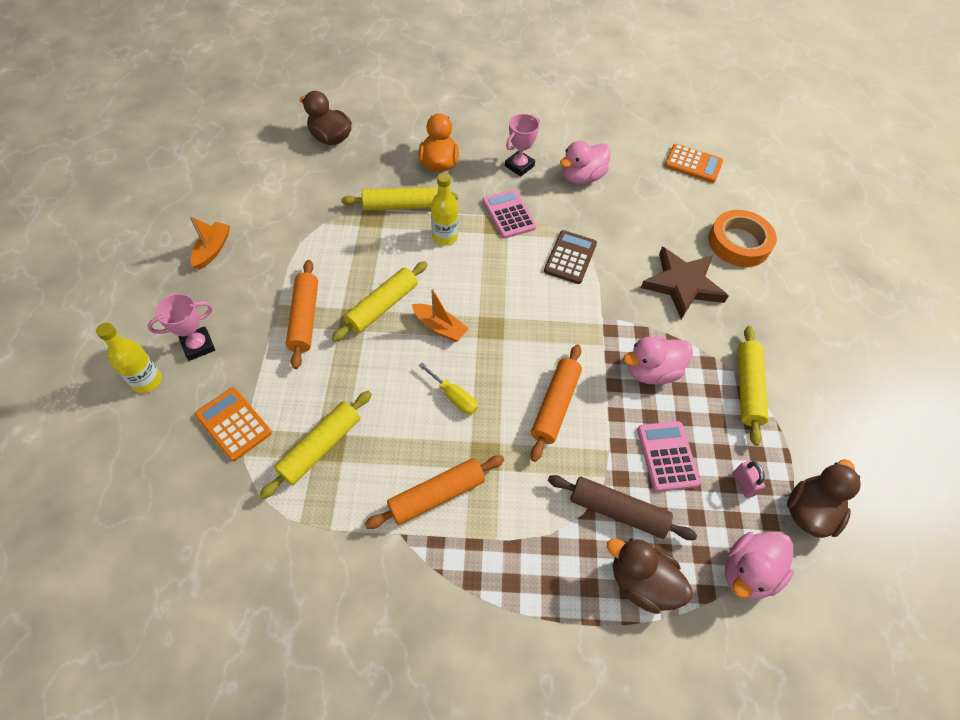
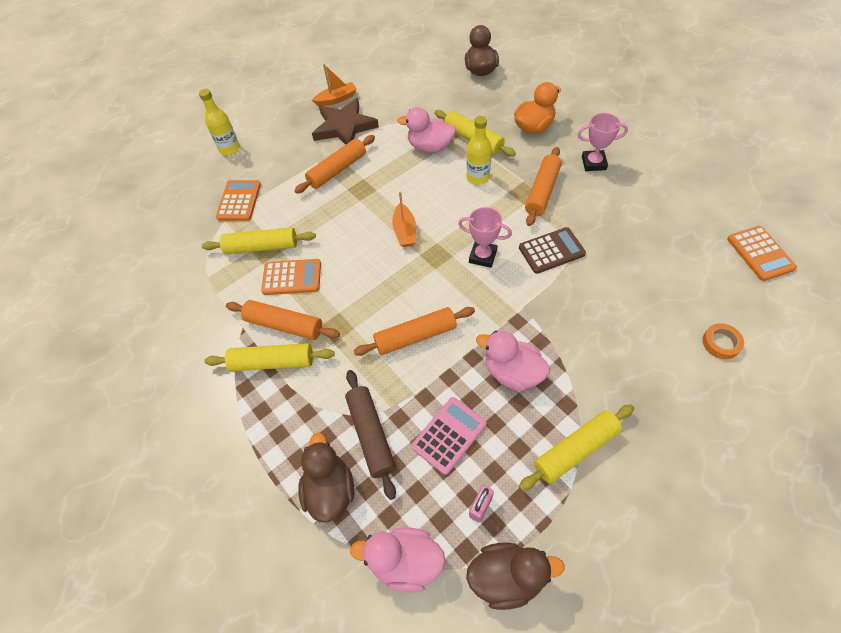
camera: 55 degrees right, 0 degrees up
pink trophy [148,294,215,361] -> pink trophy moved to [458,207,512,268]
yellow rolling pin [332,261,428,342] -> yellow rolling pin moved to [204,343,335,371]
yellow screwdriver [418,363,478,415] -> none
pink calculator [482,189,537,239] -> orange rolling pin [525,147,562,226]
pink duck [560,141,611,185] -> pink duck moved to [397,107,456,153]
brown star [641,247,729,319] -> brown star moved to [312,98,379,145]
orange tape [708,210,777,267] -> orange tape [702,323,744,359], size x0.51
none -> orange calculator [261,259,321,295]

